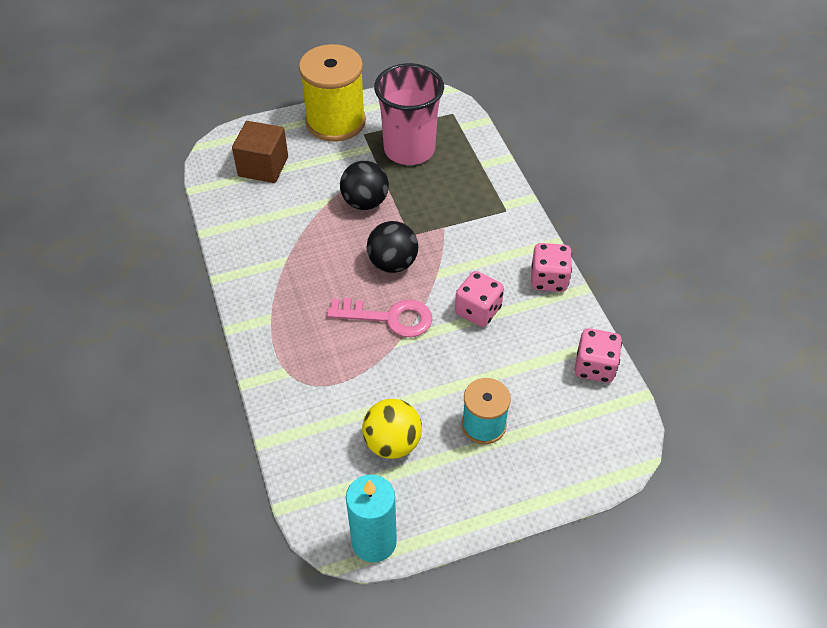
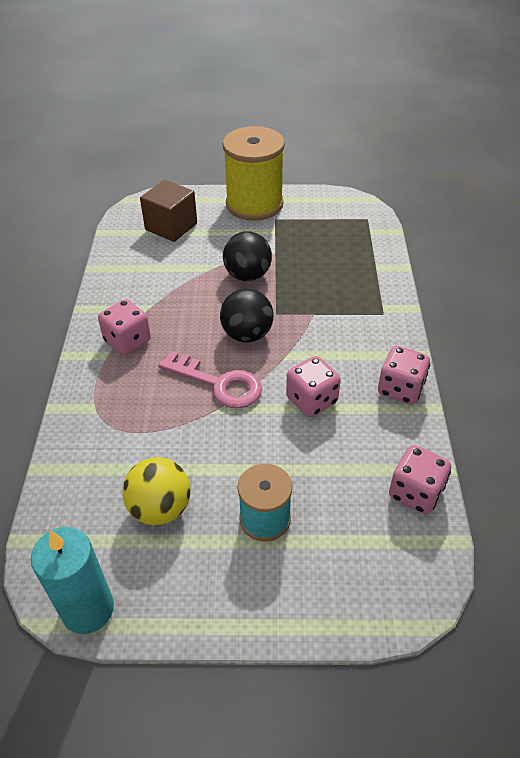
camera: 20 degrees right, 5 degrees down
pink cup [374,63,444,165] -> none
none -> pink dice [98,299,151,355]

